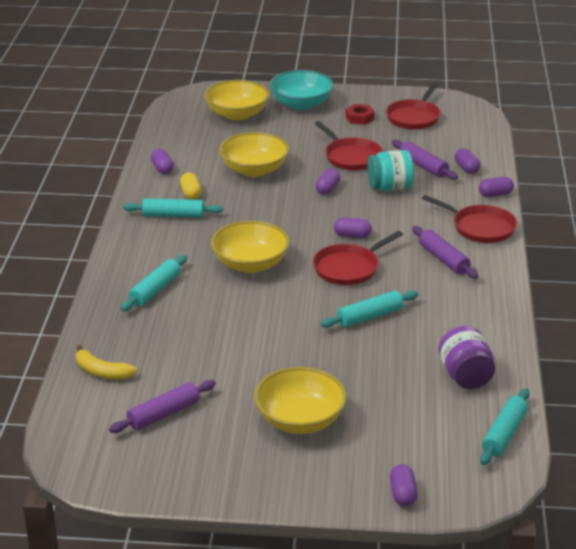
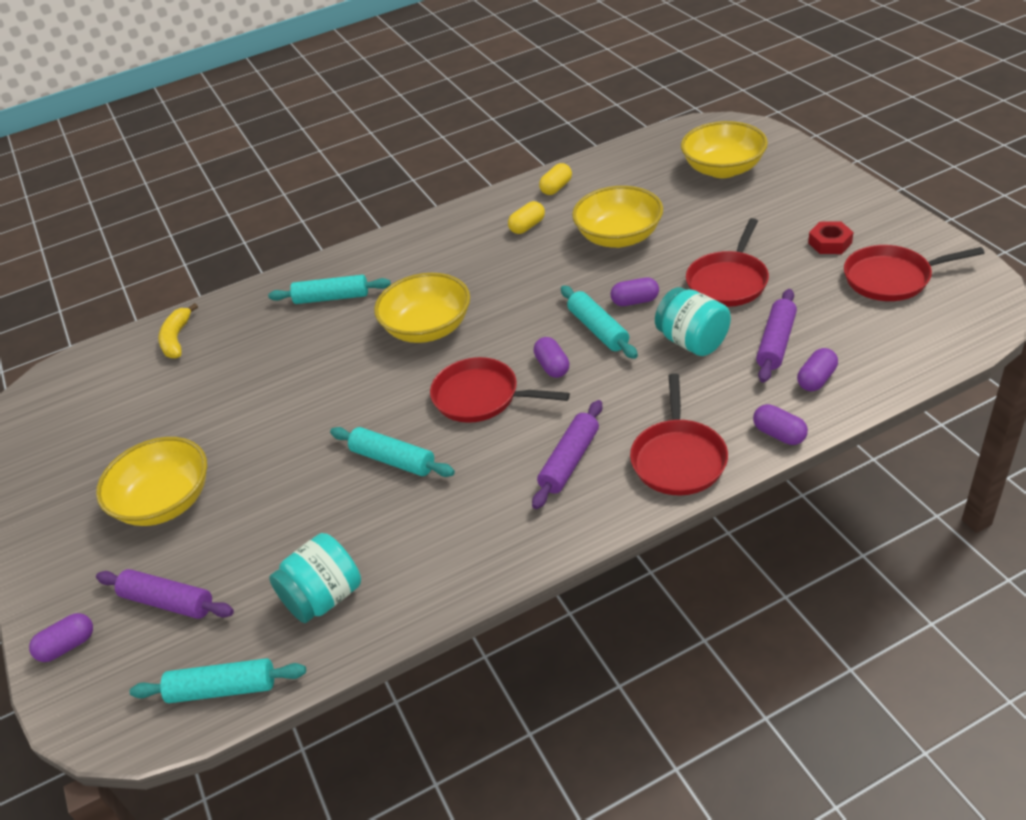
camera: 65 degrees right, 10 degrees up
purple rolling pin [109,380,216,433] -> purple rolling pin moved to [96,569,234,619]
turquoise rolling pin [123,199,223,218] -> turquoise rolling pin moved to [561,286,638,359]
purple capsule [151,149,174,174] -> yellow capsule [539,163,572,195]
turquoise bowl [270,70,334,110] -> none
purple jar [438,326,495,389] -> turquoise jar [269,533,361,623]

